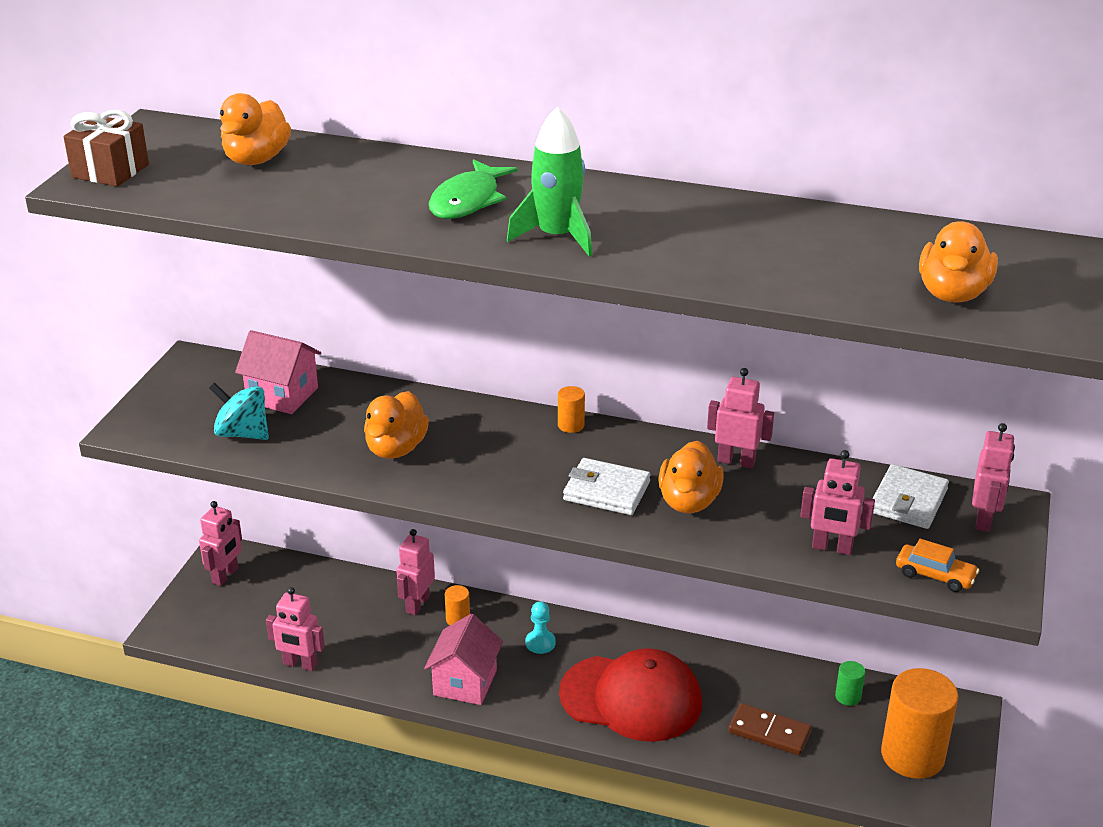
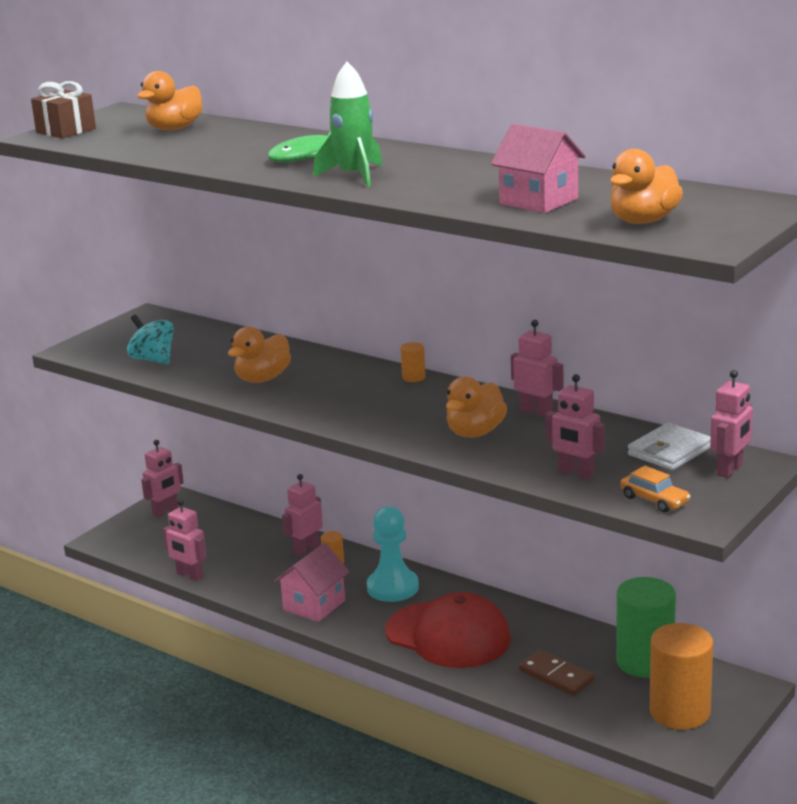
camera: 20 degrees right, 10 degrees down
pink house [235,330,321,414] -> pink house moved to [491,124,586,213]
turquoise pawn [525,601,556,654] -> turquoise pawn [367,506,419,602], size x1.92
white wallet [563,458,651,515] -> none
green cylinder [835,661,865,706] -> green cylinder [616,577,676,678], size x2.34

